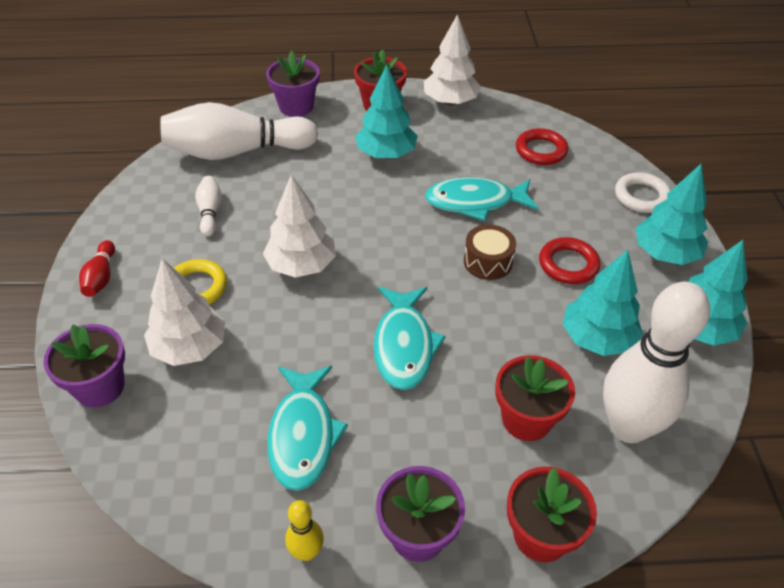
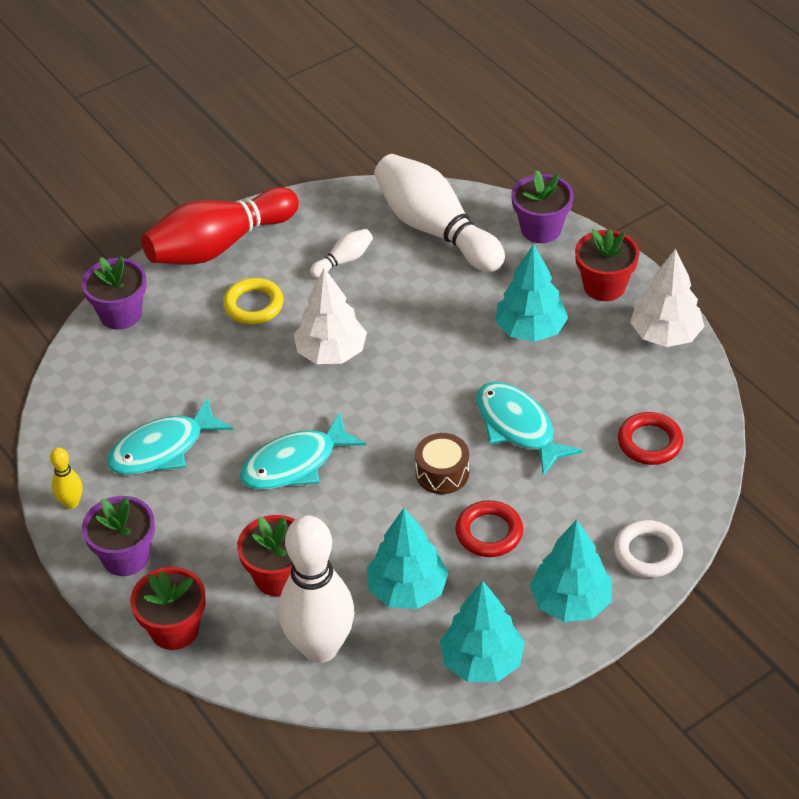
camera: 60 degrees right, 0 degrees up
red bowling pin [79,240,115,297] -> red bowling pin [141,187,299,265], size x2.30
white tree [144,258,225,366] -> none

